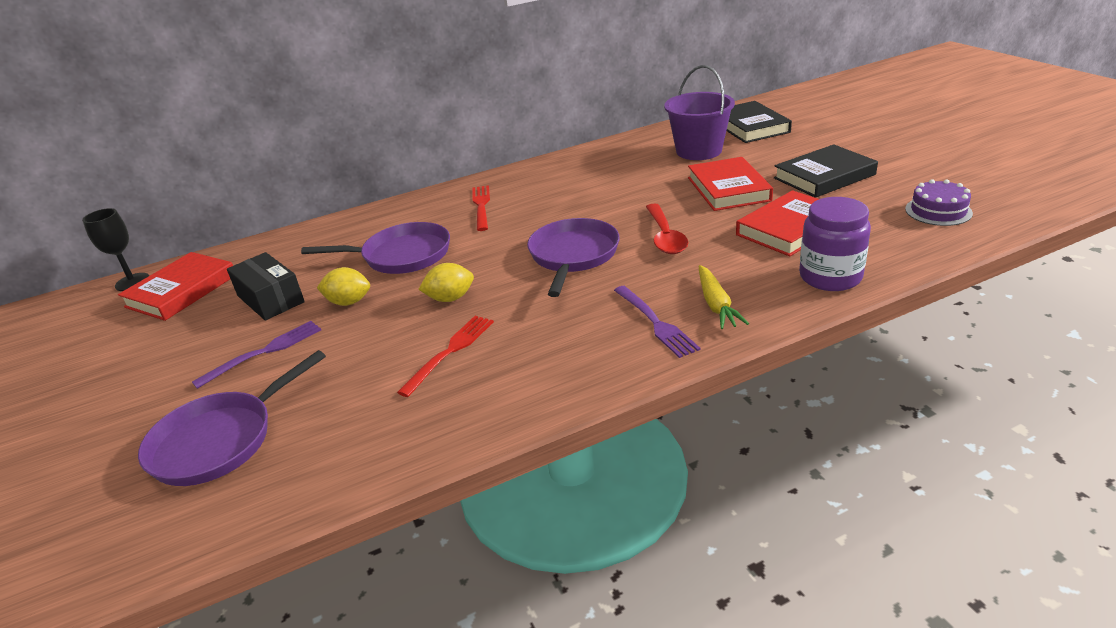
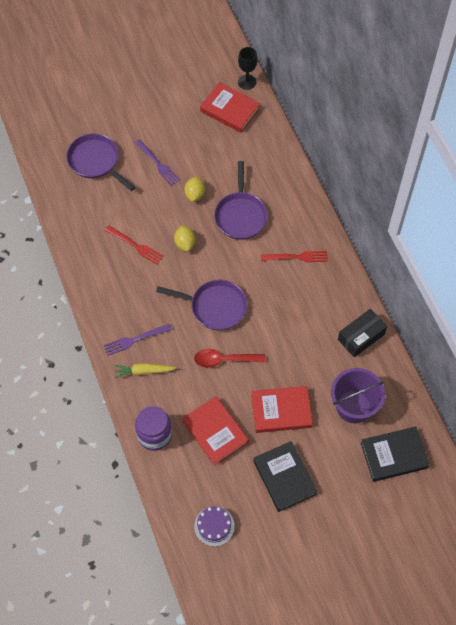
camera: 90 degrees right, 30 degrees up
black box [227,252,305,321] -> black box moved to [338,309,387,357]

